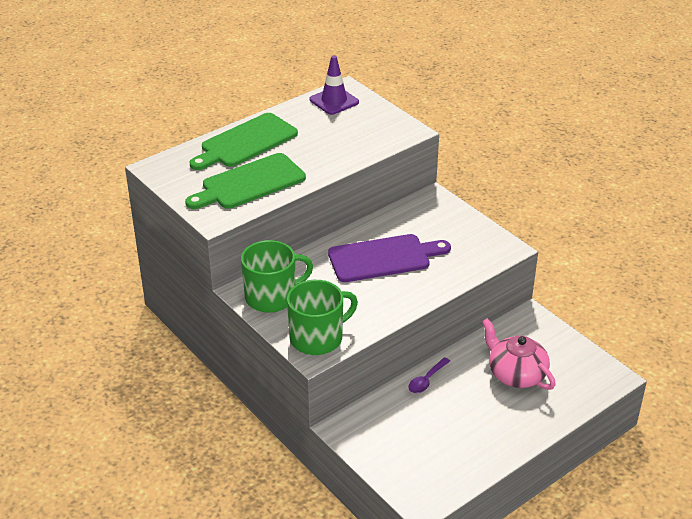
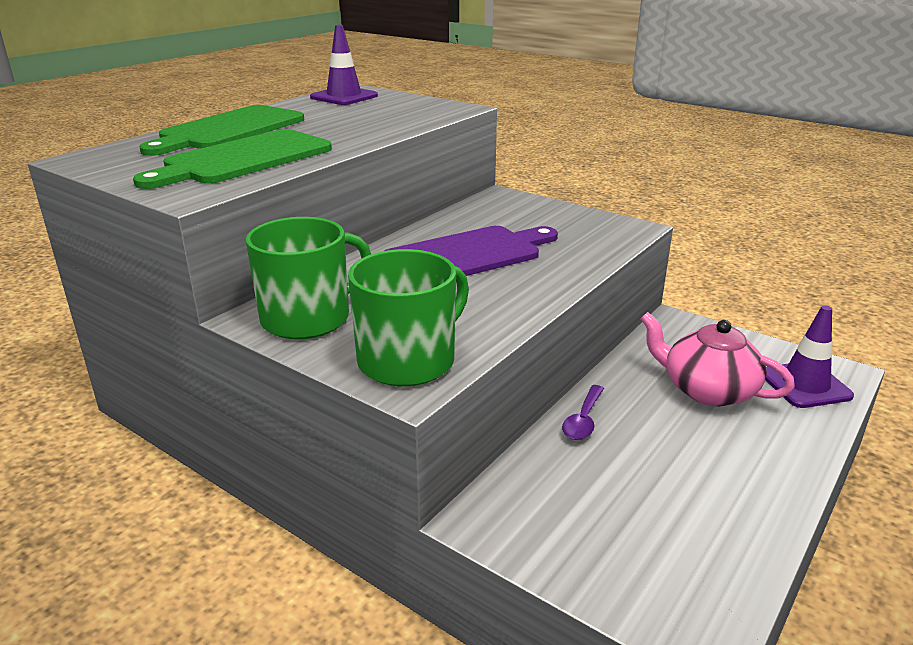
camera: 15 degrees left, 10 degrees down
none -> purple traffic cone [765,305,854,408]

